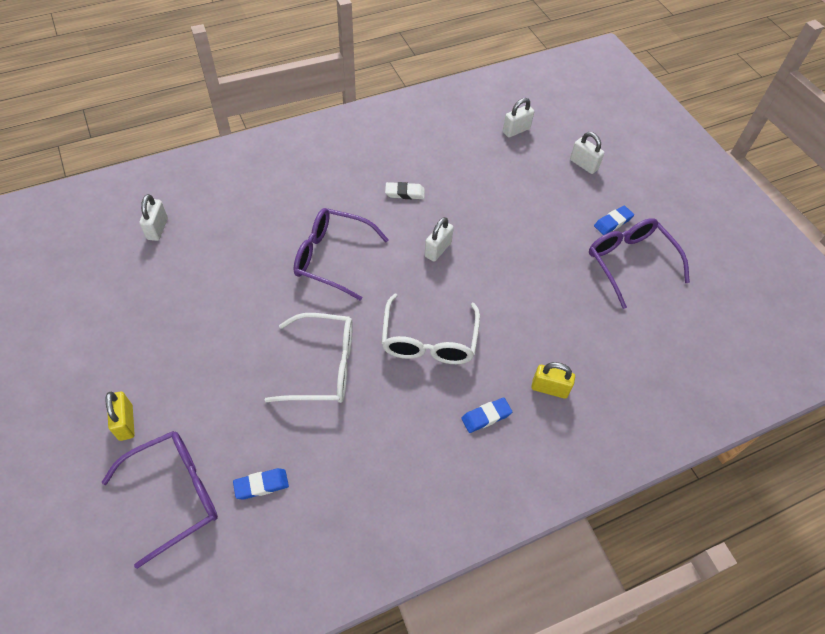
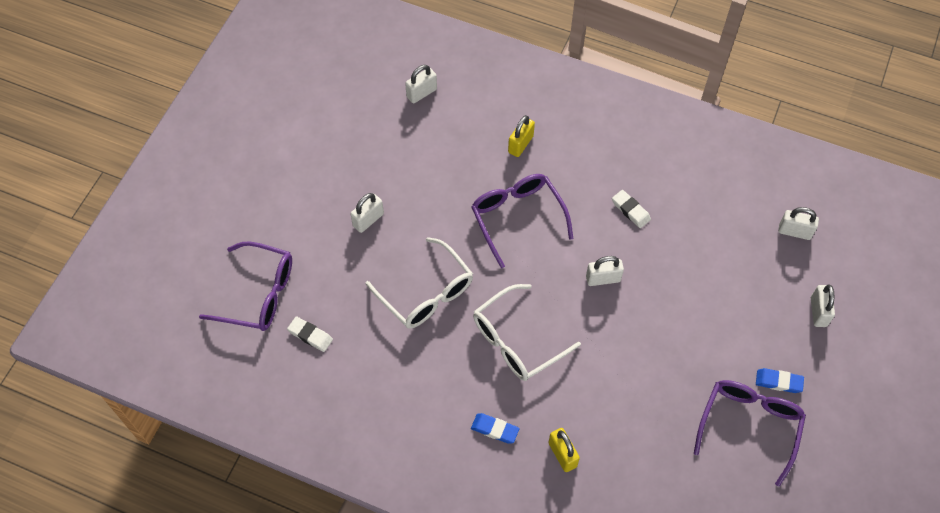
camera: 50 degrees right, 5 degrees up
yellow padlock [105,391,135,441] -> yellow padlock moved to [508,115,535,157]
blue eraser [233,468,289,499] -> white eraser [287,316,333,352]
none -> white padlock [351,193,384,233]

